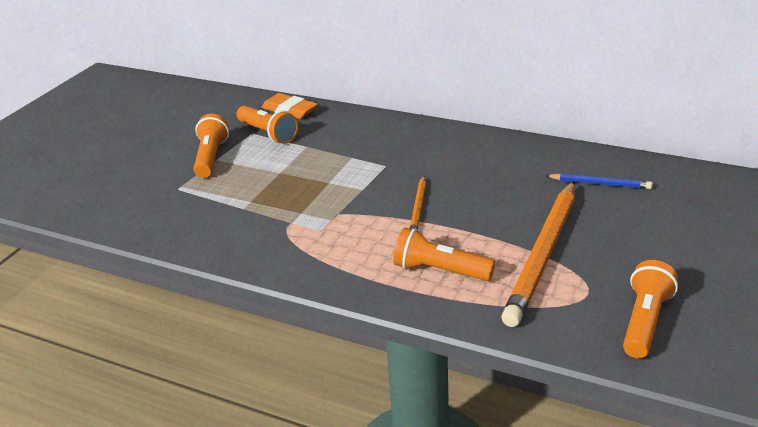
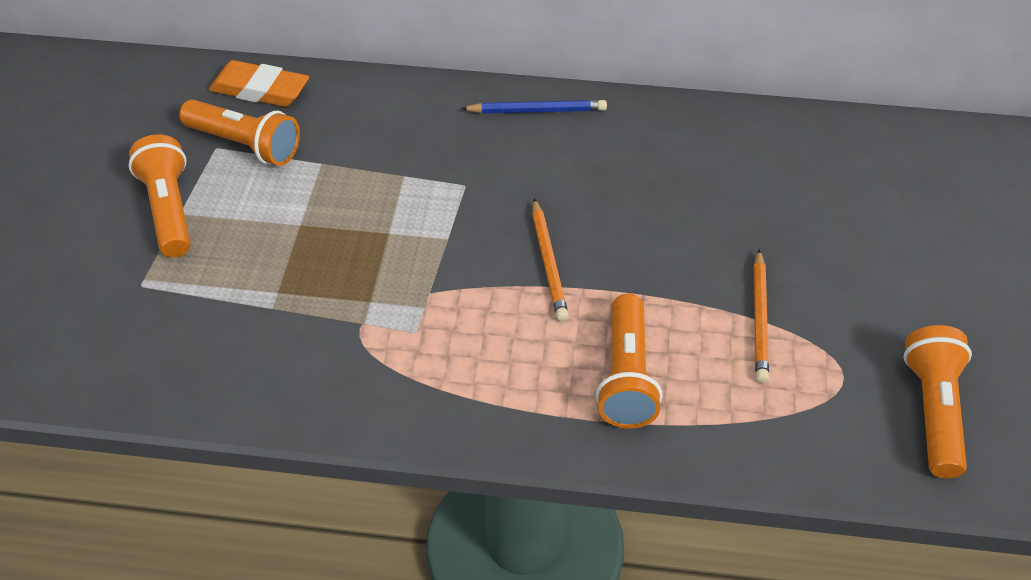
camera: 20 degrees left, 15 degrees up
orange flashlight [393,228,495,281] -> orange flashlight turned 90 degrees counterclockwise [596,294,662,428]
orange pencil [501,181,575,327] -> orange pencil [754,250,769,383], size x0.48
blue pencil [545,173,653,189] -> blue pencil moved to [461,100,607,113]

